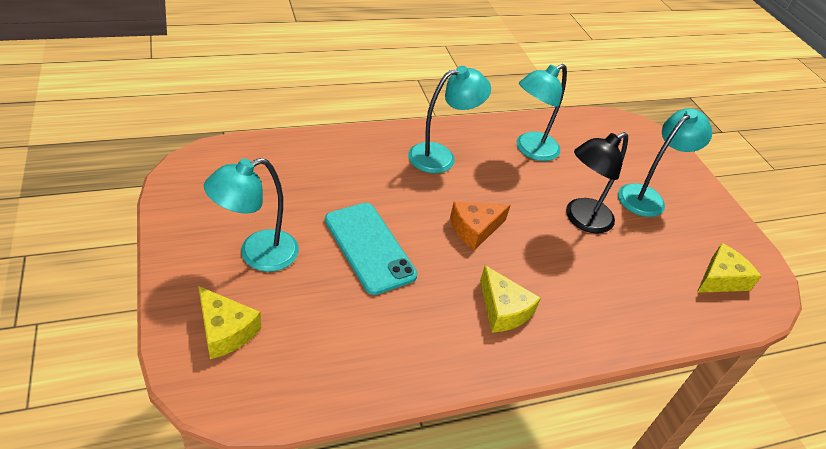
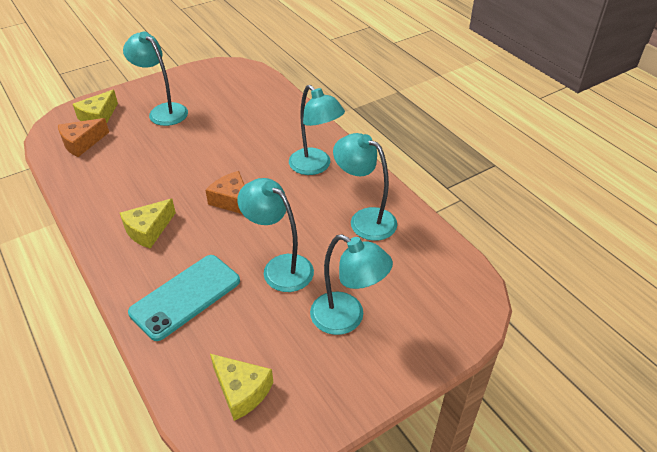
camera: 80 degrees right, 0 degrees up
turquoise phone [325,203,418,295] -> turquoise phone moved to [128,255,240,341]
black lamp [566,132,628,234] -> turquoise lamp [237,178,314,292]
none -> orange cheese [58,118,109,157]

